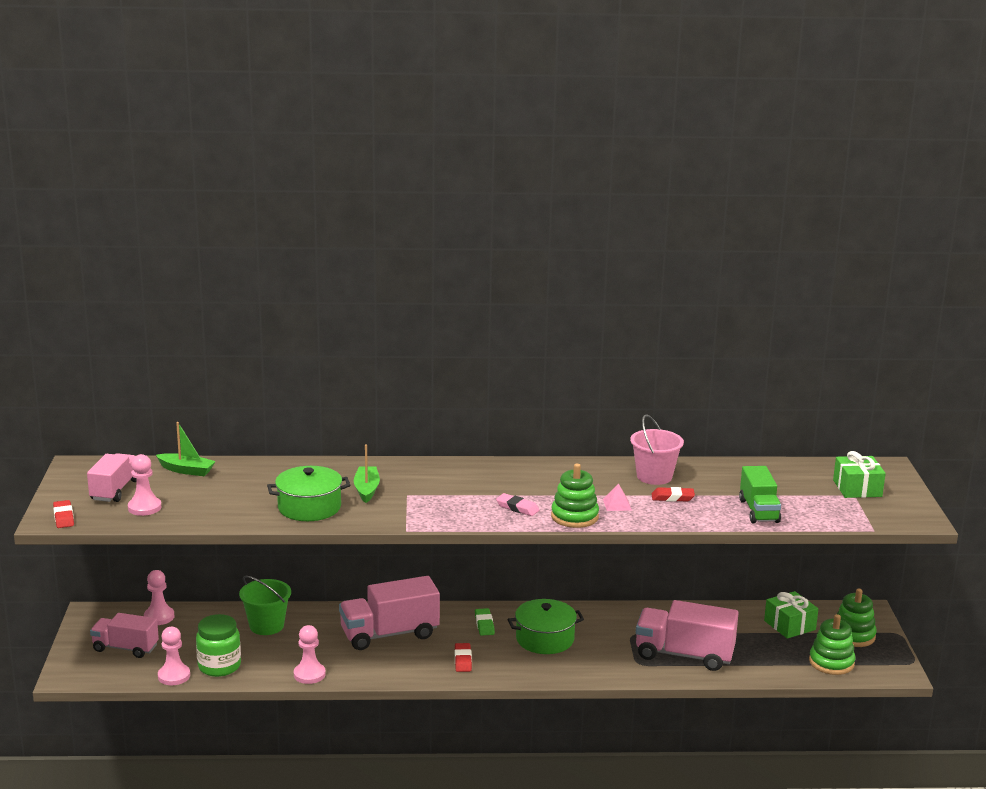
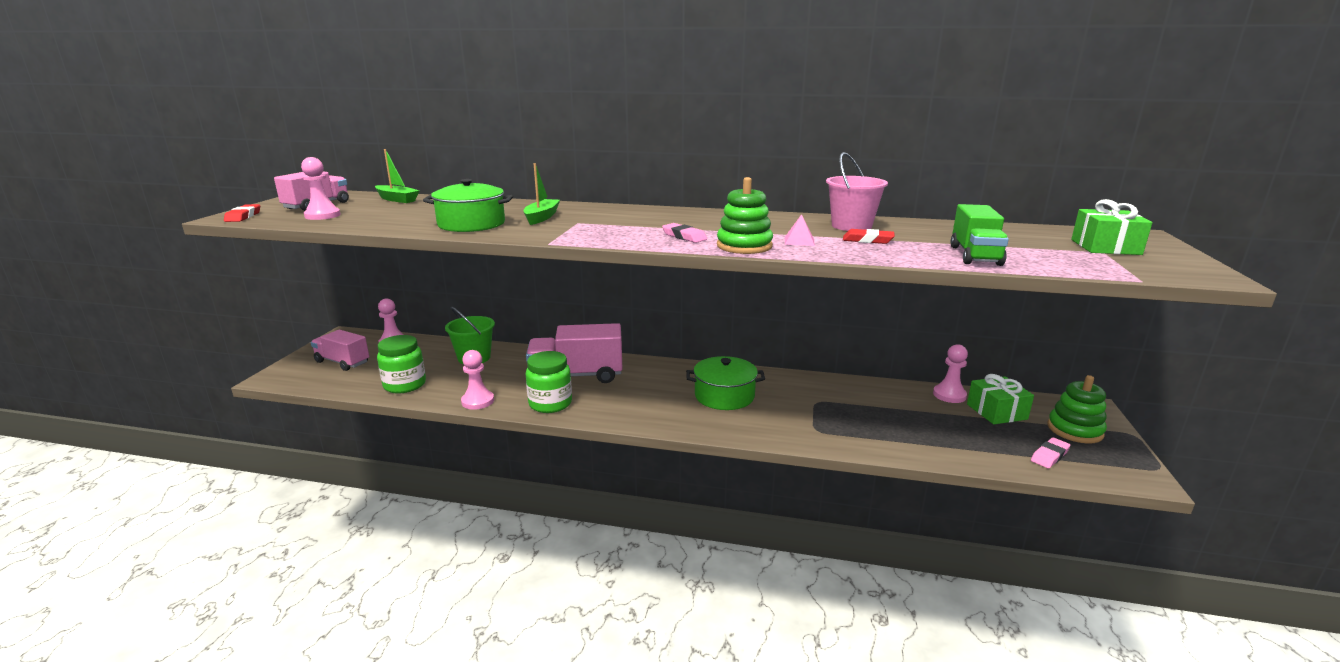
camera: 15 degrees right, 0 degrees up
pink pawn [158,627,190,685] -> pink pawn moved to [933,344,968,403]
red eraser [455,643,472,672] -> none
green eraser [475,608,495,636] -> none
pink truck [636,600,739,671] -> none
green stacking toy [809,614,855,675] -> pink eraser [1031,437,1070,468]
none -> green jar [526,351,572,413]

